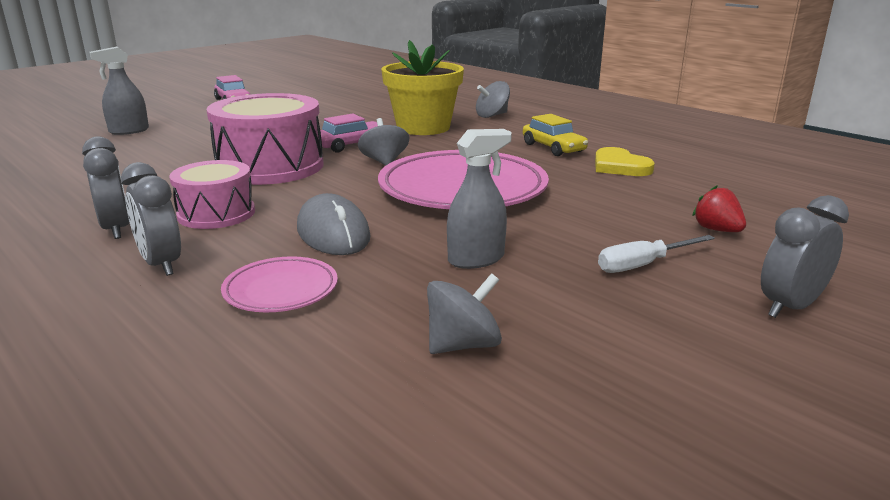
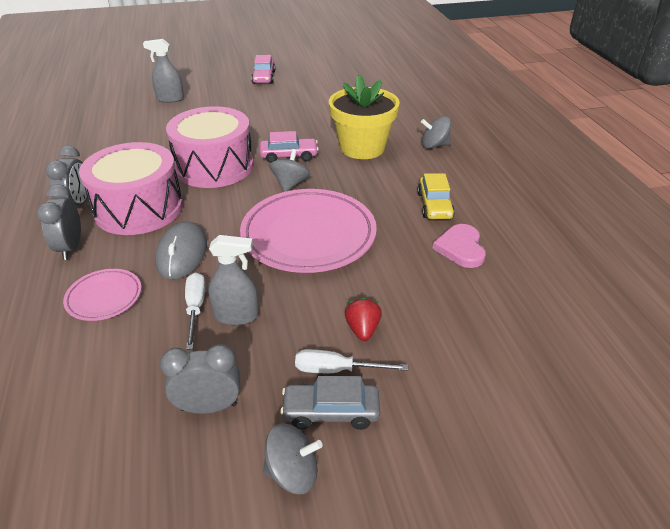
camera: 30 degrees right, 15 degrees up
pink drum [169,160,255,229] -> pink drum [79,142,183,235], size x1.68
grey spinning top [427,273,502,354] -> grey spinning top moved to [263,423,323,494]
yellow heart [595,147,655,176] -> pink heart [432,224,486,268]
red strawberry [692,185,746,232] -> red strawberry moved to [345,297,382,341]
grey clock [761,195,849,318] -> grey clock moved to [160,344,240,414]
none -> white screwdriver [185,272,205,350]
none -> grey car [280,376,380,430]

